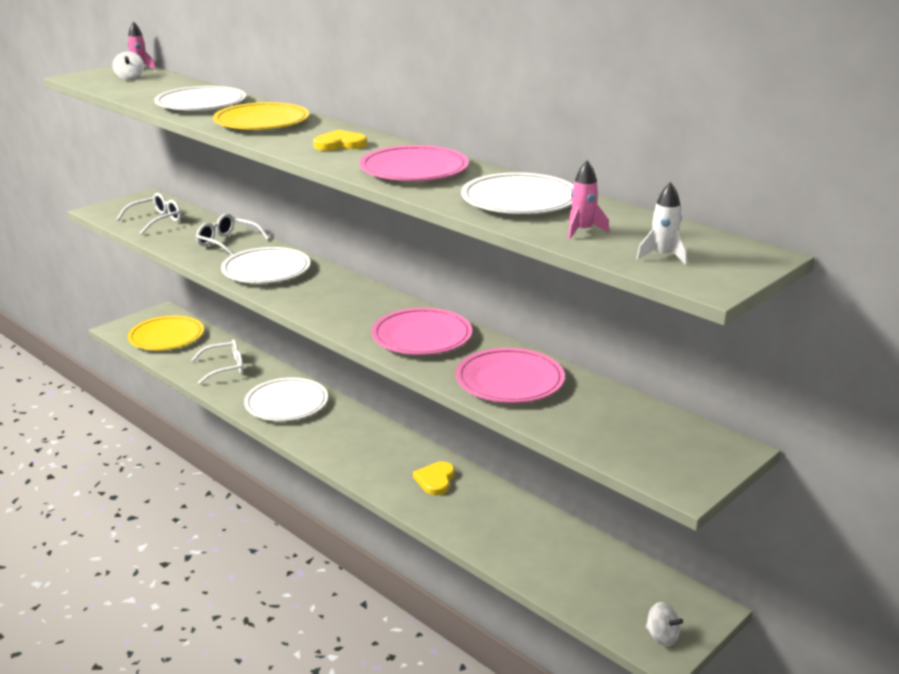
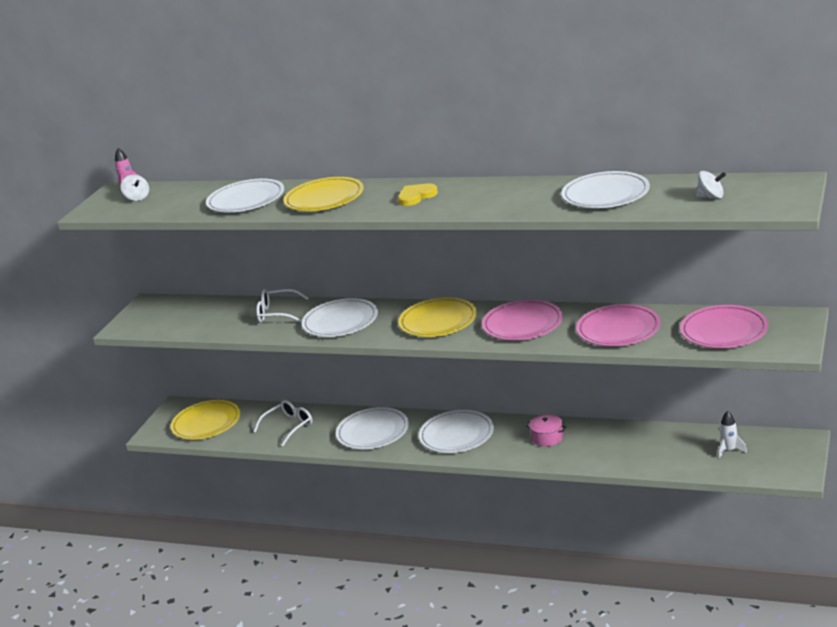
camera: 20 degrees left, 0 degrees up
white glasses [116,193,181,234] -> none
pink plate [359,145,469,181] -> pink plate moved to [680,305,768,348]
yellow heart [413,462,454,495] -> pink pot [526,414,566,446]
pink rocket [568,161,609,240] -> none
white rocket [636,182,687,265] -> white rocket moved to [718,411,747,458]
white spinning top [646,602,683,646] -> white spinning top moved to [696,171,726,199]
none -> yellow plate [398,297,477,337]
none -> white plate [419,410,494,453]

